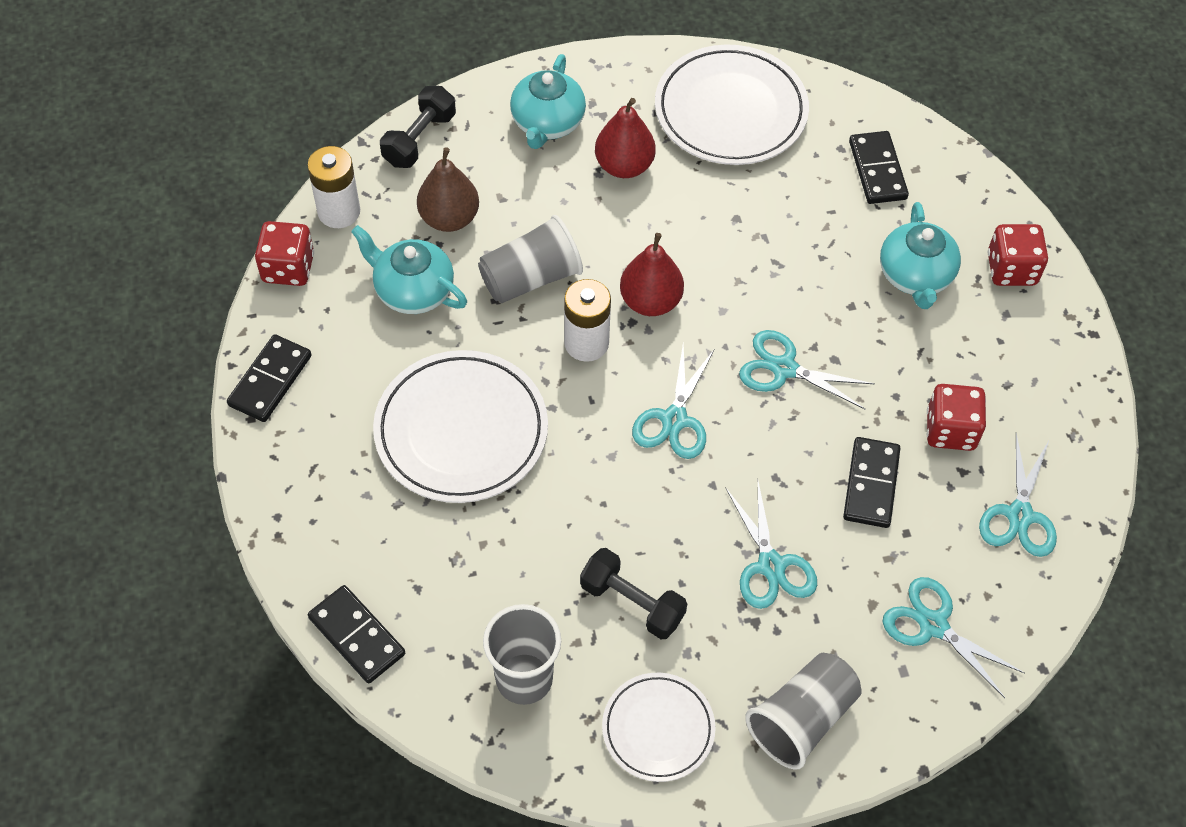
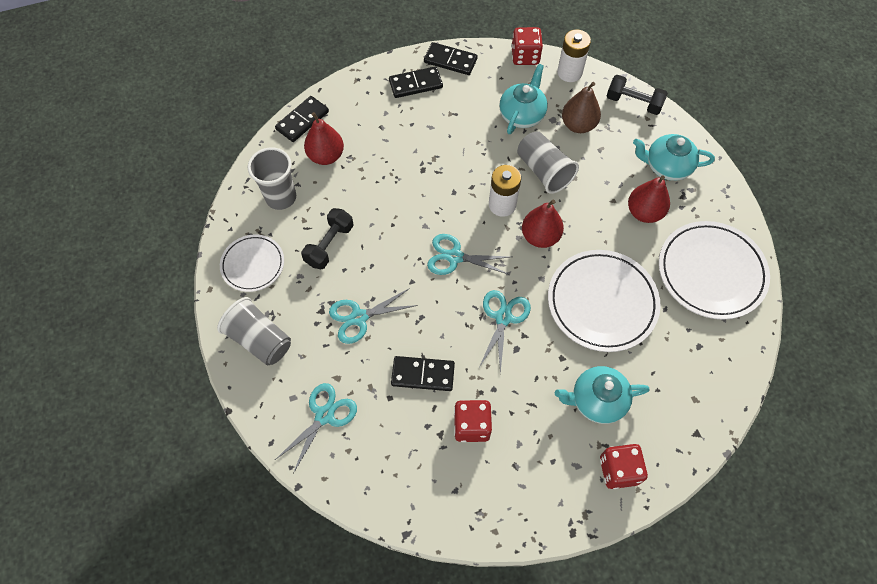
camera: 85 degrees right, 5 degrees up
white plate [373,350,548,503] -> white plate moved to [548,250,661,352]
black domino [849,131,909,204] -> black domino moved to [389,66,443,98]
turquoise scissors [979,433,1057,557] -> none
none -> red pear [304,112,344,165]

